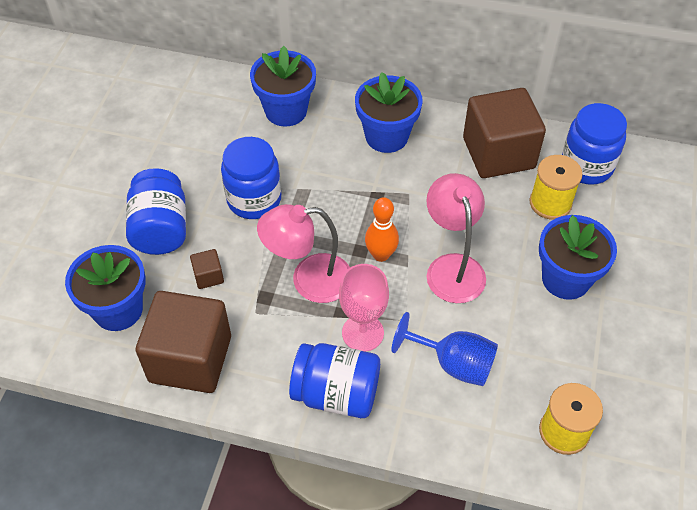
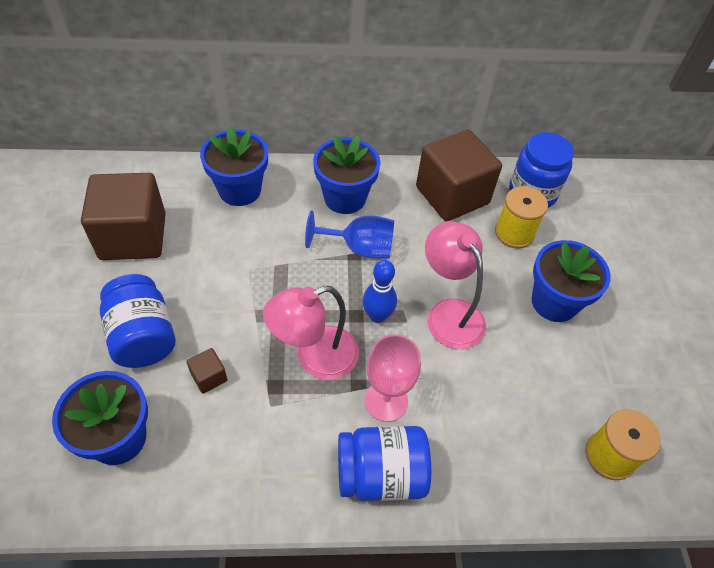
camera: 20 degrees left, 0 degrees up
brown cube [136,291,231,393] -> brown cube moved to [81,173,166,260]
blue jar [221,137,281,219] -> none
orange bowling pin [365,197,399,262] -> blue bowling pin [363,260,397,323]
blue goblet [391,312,498,386] -> blue goblet moved to [305,210,394,259]

